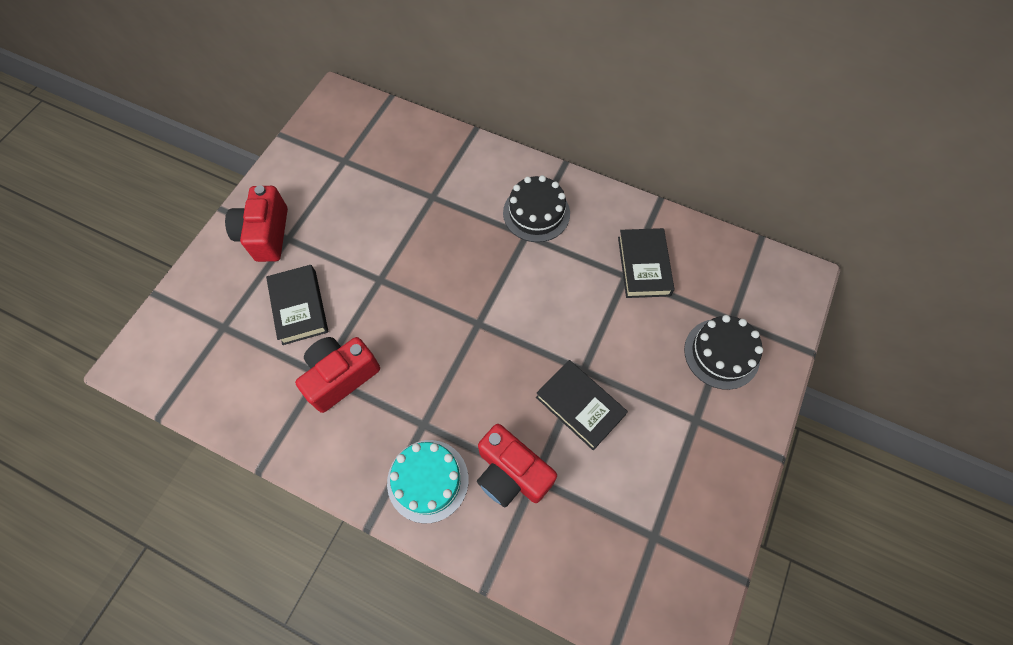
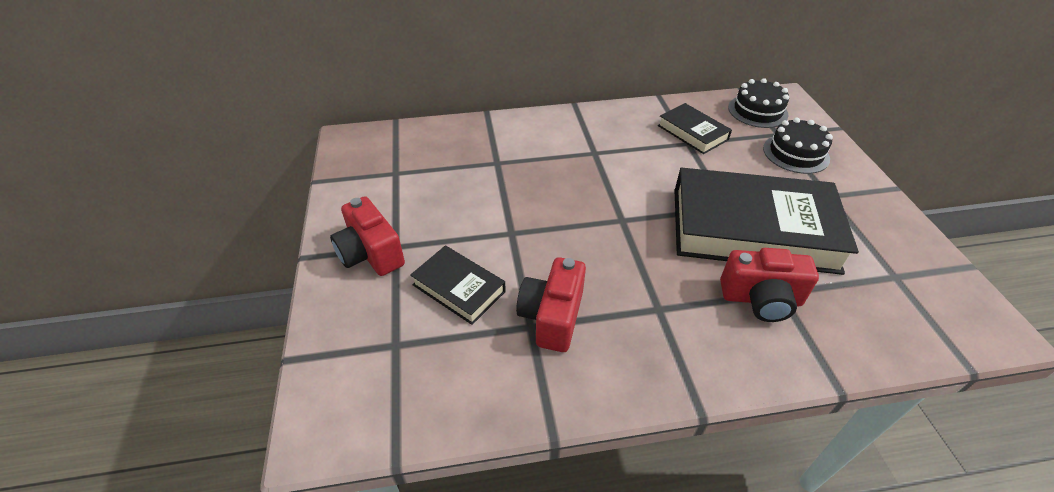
camera: 35 degrees left, 20 degrees down
turquoise cake [387,440,469,523] -> none
black cake [503,175,570,242] -> black cake moved to [728,78,789,128]
black book [536,360,628,450] -> black book [675,168,859,275], size x2.11

